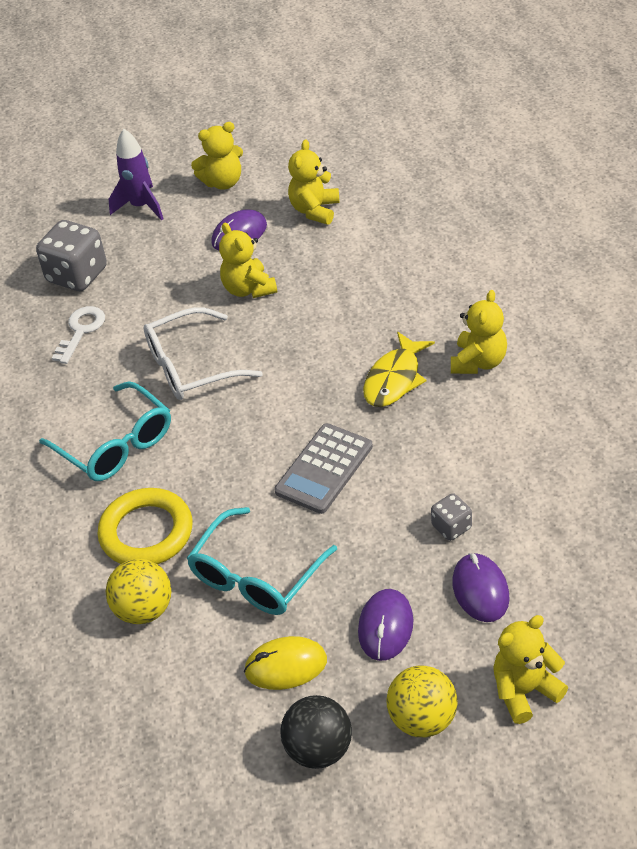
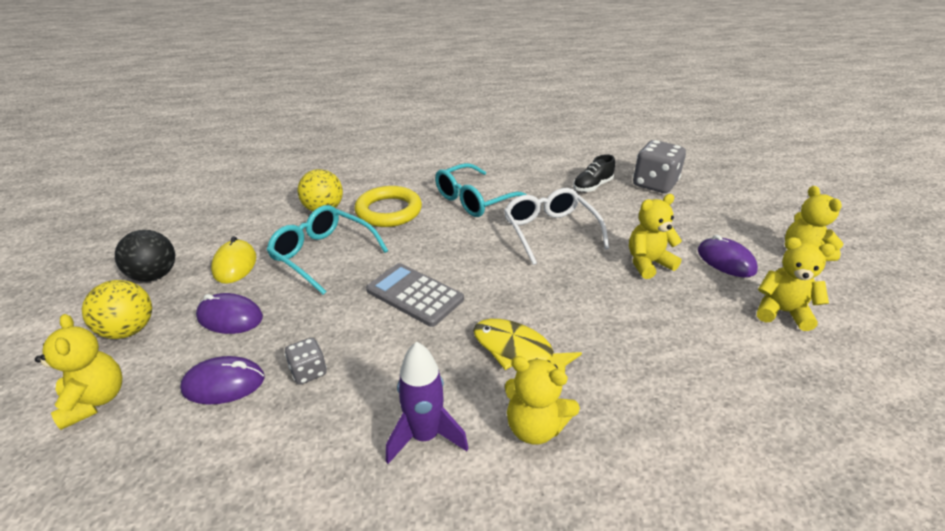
camera: 90 degrees right, 10 degrees down
white key [52,306,105,364] -> black shoe [573,154,615,192]
purple rocket [109,128,164,220] -> purple rocket moved to [386,342,468,464]

